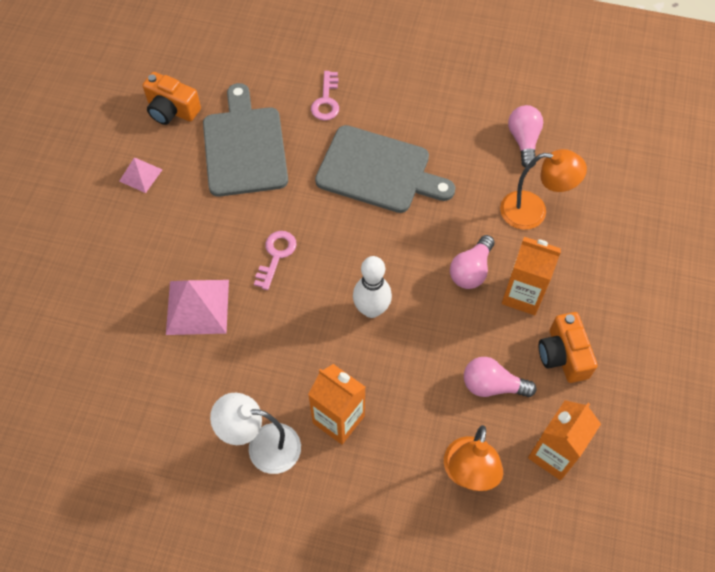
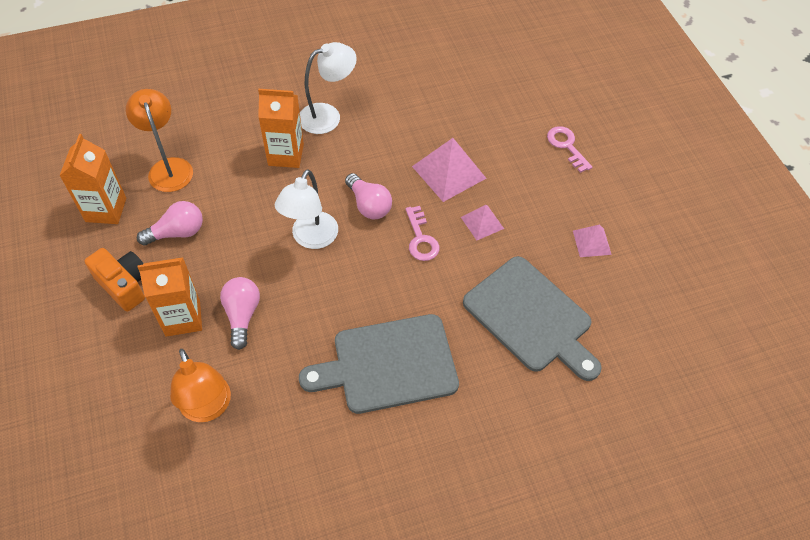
camera: 145 degrees right, 5 degrees down
orange camera [142,72,201,125] -> none
pink key [311,71,339,121] -> pink key moved to [547,126,593,173]
white bowling pin [353,256,392,318] -> white lamp [275,169,338,249]
orange lamp [500,149,587,230] -> orange lamp turned 90 degrees counterclockwise [170,349,231,422]
pink light bulb [508,105,543,168] -> pink light bulb moved to [345,173,392,219]
none -> pink pyramid [461,205,504,240]

